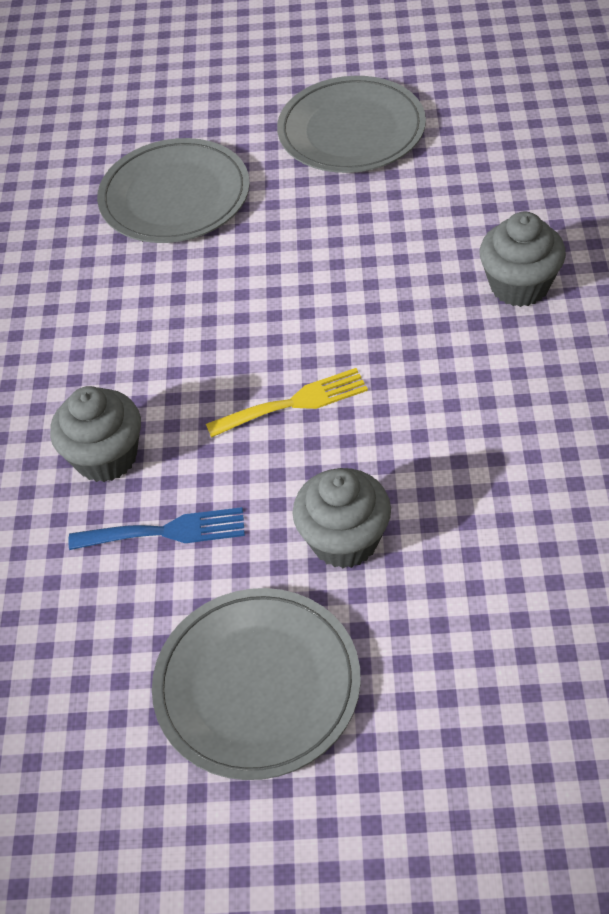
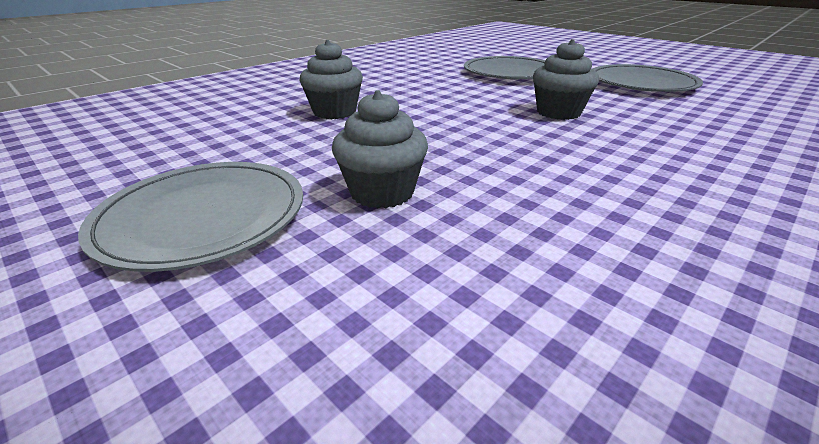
camera: 40 degrees right, 20 degrees down
blue fork [68,507,245,550] -> none
yellow fork [206,368,368,438] -> none
grey cupcake [479,212,566,307] -> grey cupcake moved to [533,39,599,120]

